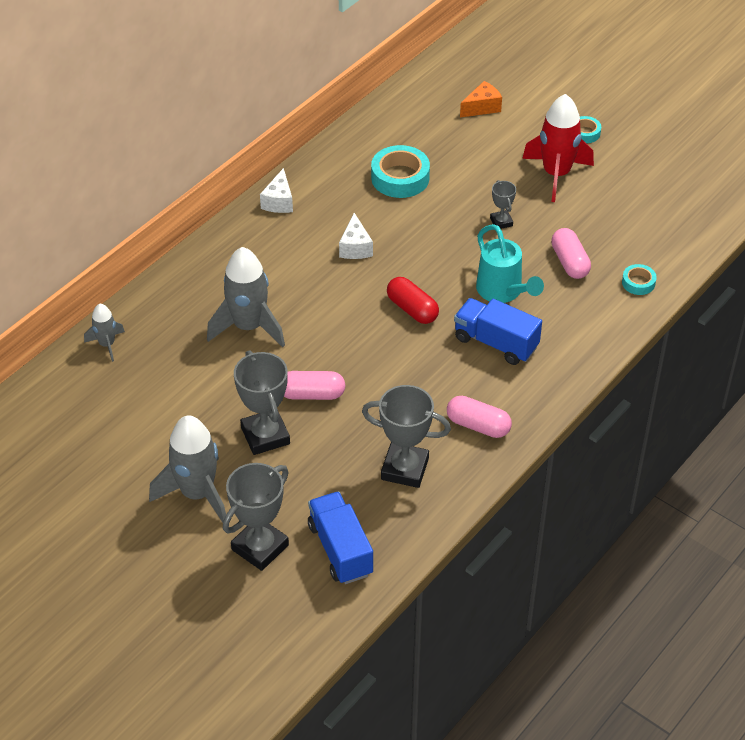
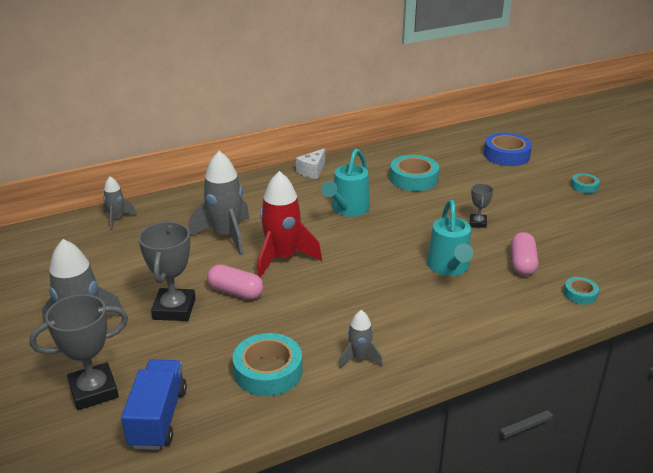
camera: 25 degrees right, 15 degrees down
white cheese [339,213,373,259] -> turquoise watering can [321,148,369,217]
grey trophy [362,385,451,488] -> turquoise tape [233,333,302,396]
red capsule [387,277,439,324] -> none
pink capsule [447,396,512,438] -> grey rocket [339,310,383,368]
blue truck [454,298,542,365] -> none
orange cheese [460,81,502,118] -> blue tape [484,133,532,166]
red rocket [522,94,594,202] -> red rocket moved to [257,171,322,278]

